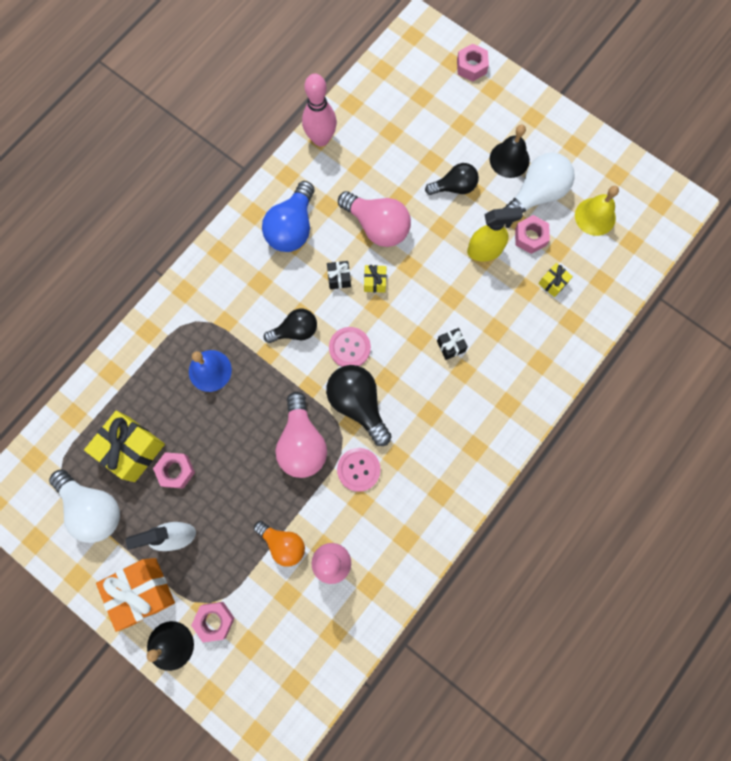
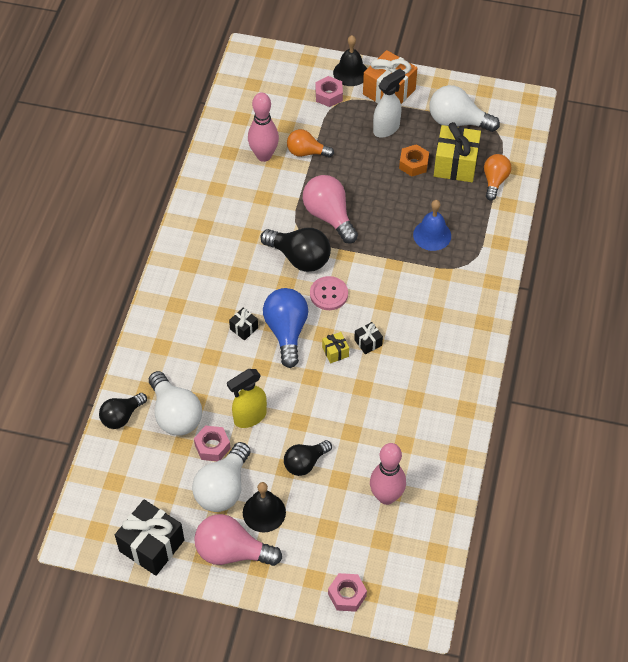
camera: 155 degrees right, 20 degrees down
pink nut [153,452,195,489] -> orange nut [399,144,429,176]
blue light bulb [262,181,315,252] -> blue light bulb moved to [263,288,308,368]
black light bulb [264,308,317,343] -> black light bulb moved to [99,393,147,429]
pink bowling pin [302,73,337,146] -> pink bowling pin moved to [370,443,406,505]
pink button [337,448,381,492] -> none
pink light bulb [338,191,411,247] -> pink light bulb moved to [194,514,282,566]
yellow gift [538,263,573,297] -> white light bulb [149,371,202,436]
yellow bell [575,186,619,236] -> none
none -> black gift [115,499,184,576]
none -> orange light bulb [484,154,512,201]

